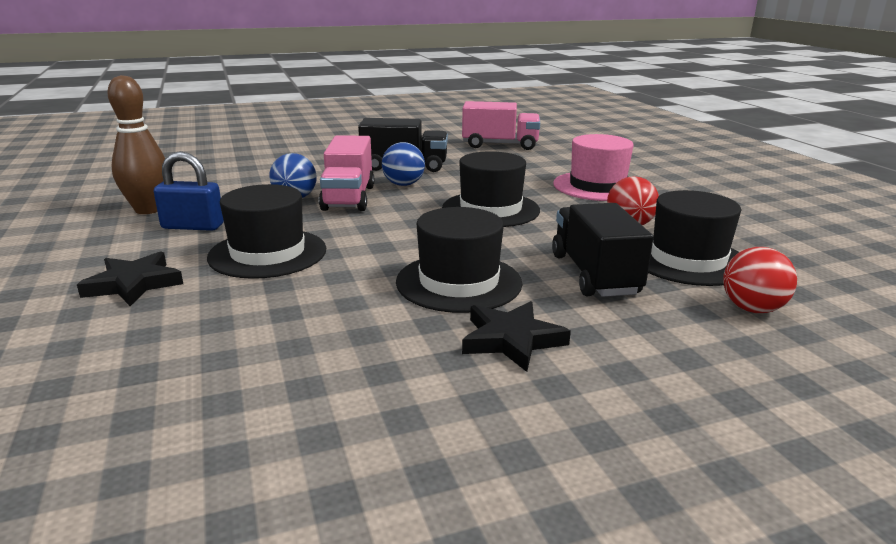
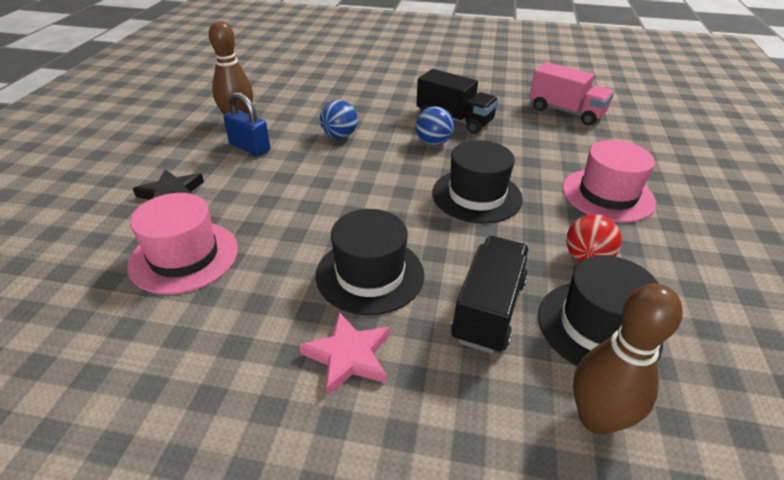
camera: 30 degrees right, 15 degrees up
black hat [207,184,326,279] -> none
pink truck [319,135,374,211] -> none
black star [462,301,571,372] -> pink star [299,312,390,396]
red ball [723,247,797,313] -> brown bowling pin [573,283,683,435]
none -> pink hat [128,193,238,295]

